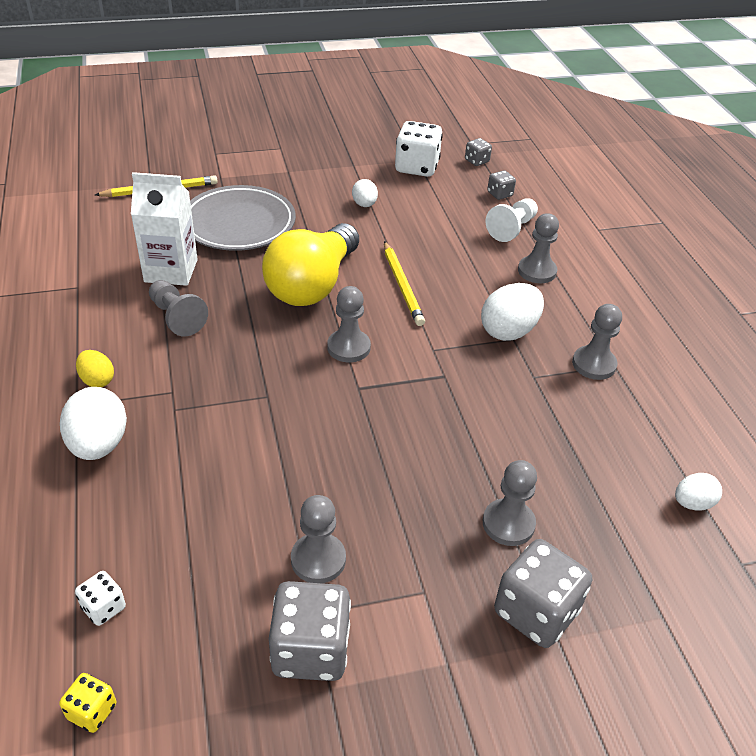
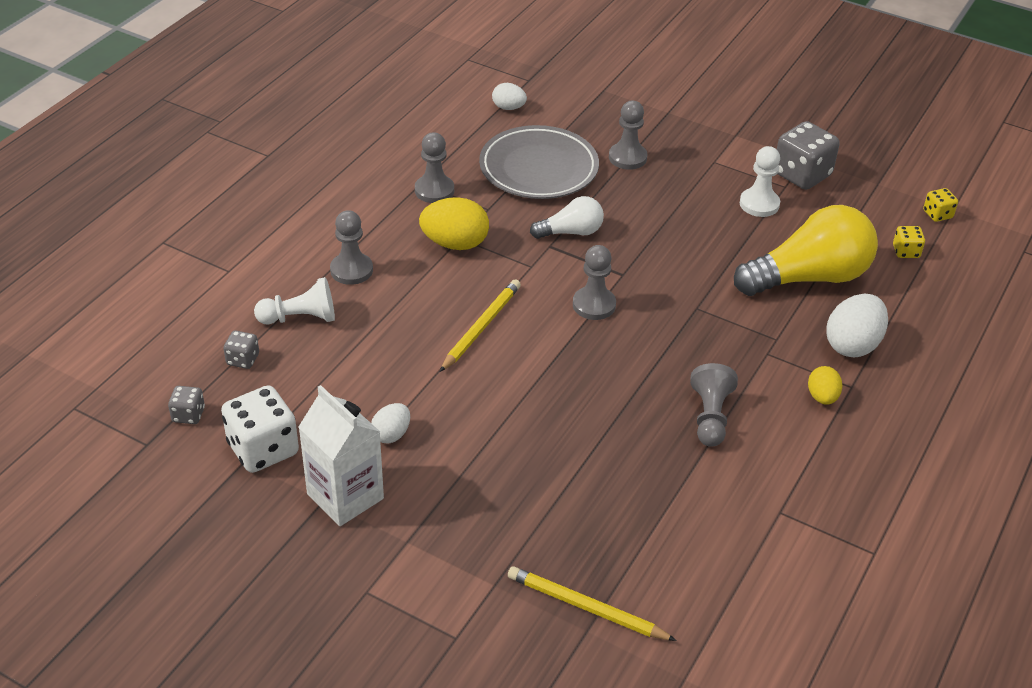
camera: 135 degrees left, 0 degrees up
white dice [75,571,126,626] -> yellow dice [893,226,925,258]
white carton [131,172,198,286] -> white carton moved to [299,385,384,526]
grey plate [190,185,296,251] -> grey plate moved to [479,125,599,199]
yellow light bulb [262,223,359,306] -> yellow light bulb moved to [734,205,878,296]
grey pawn [291,495,346,583] -> white pawn [740,146,780,217]
white egg [481,283,544,341] -> yellow egg [419,197,489,250]
grey dice [494,539,592,648] -> none
none -> white light bulb [530,196,604,239]

